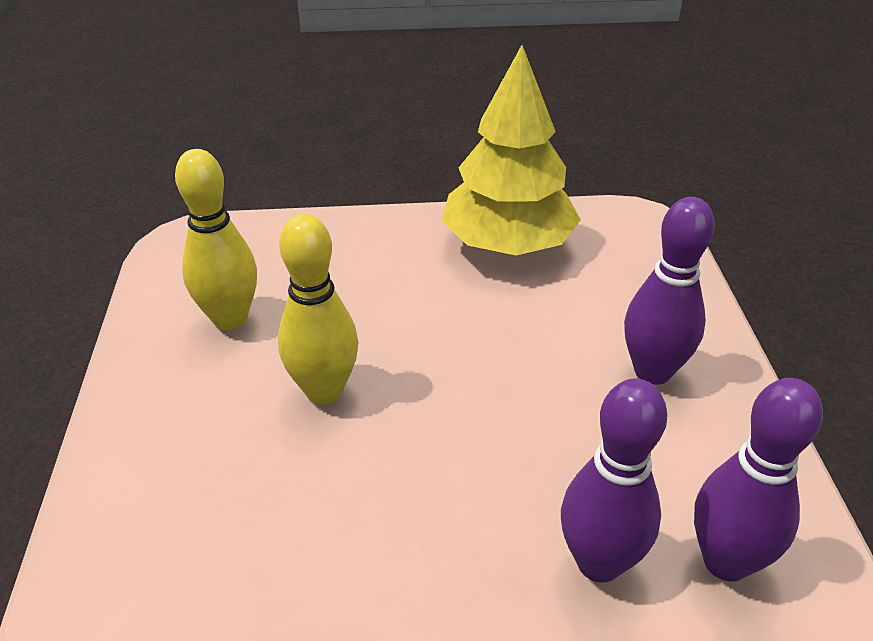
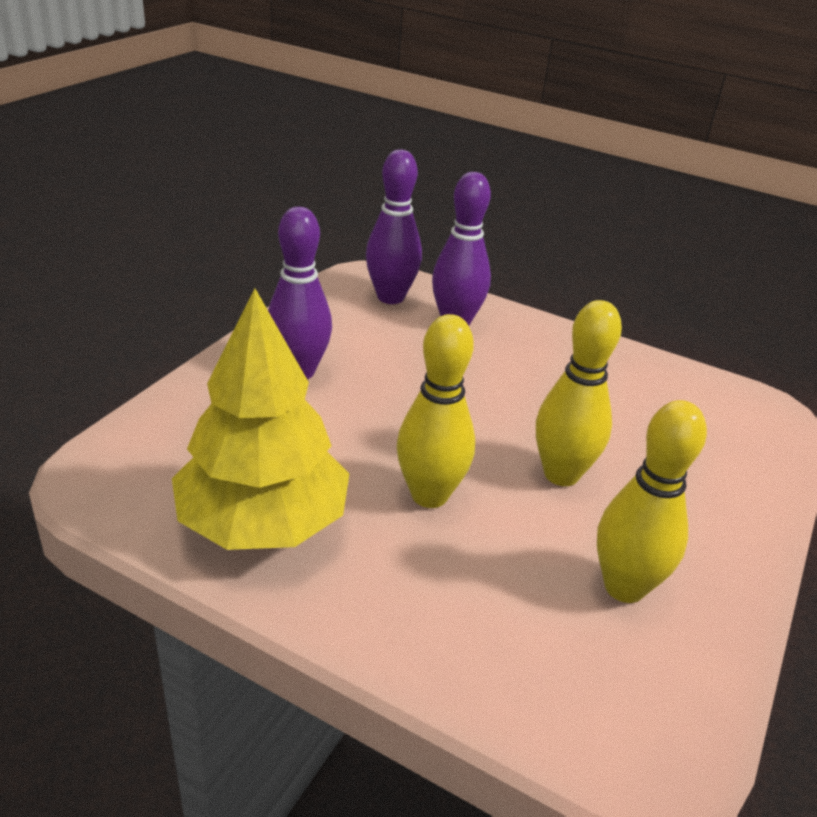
camera: 150 degrees left, 5 degrees down
none -> yellow bowling pin [397,314,475,508]

